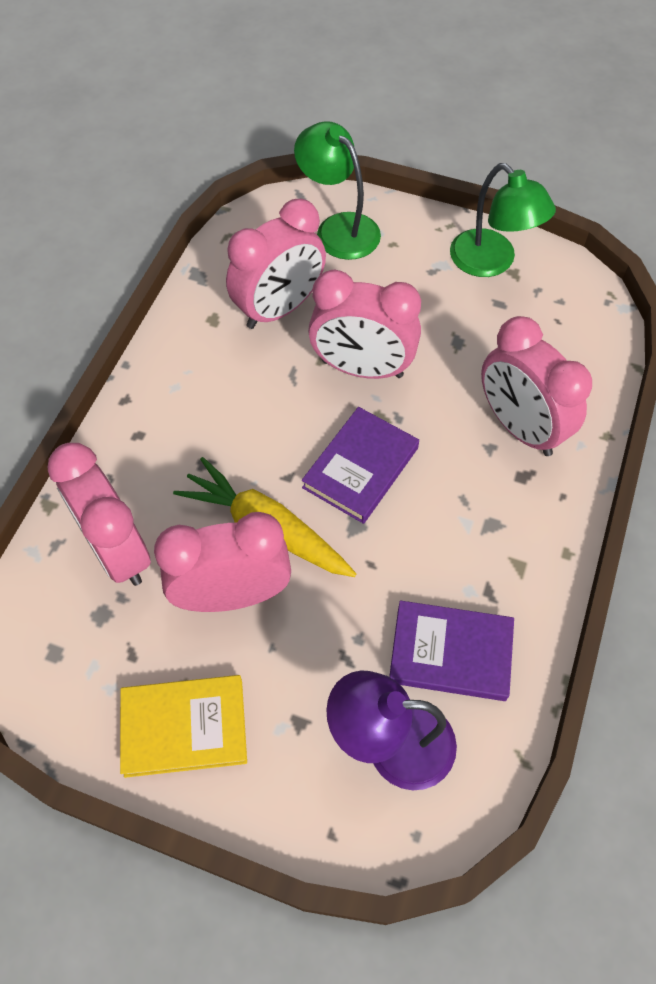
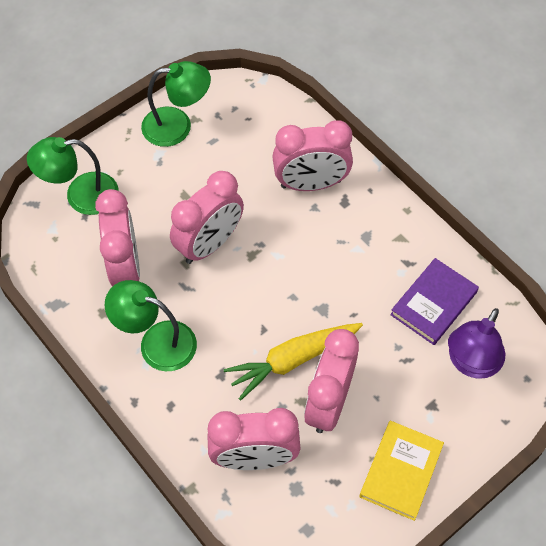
camera: 60 degrees left, 0 degrees up
purple book [302,407,419,524] -> none
none -> green lamp [104,280,197,371]

